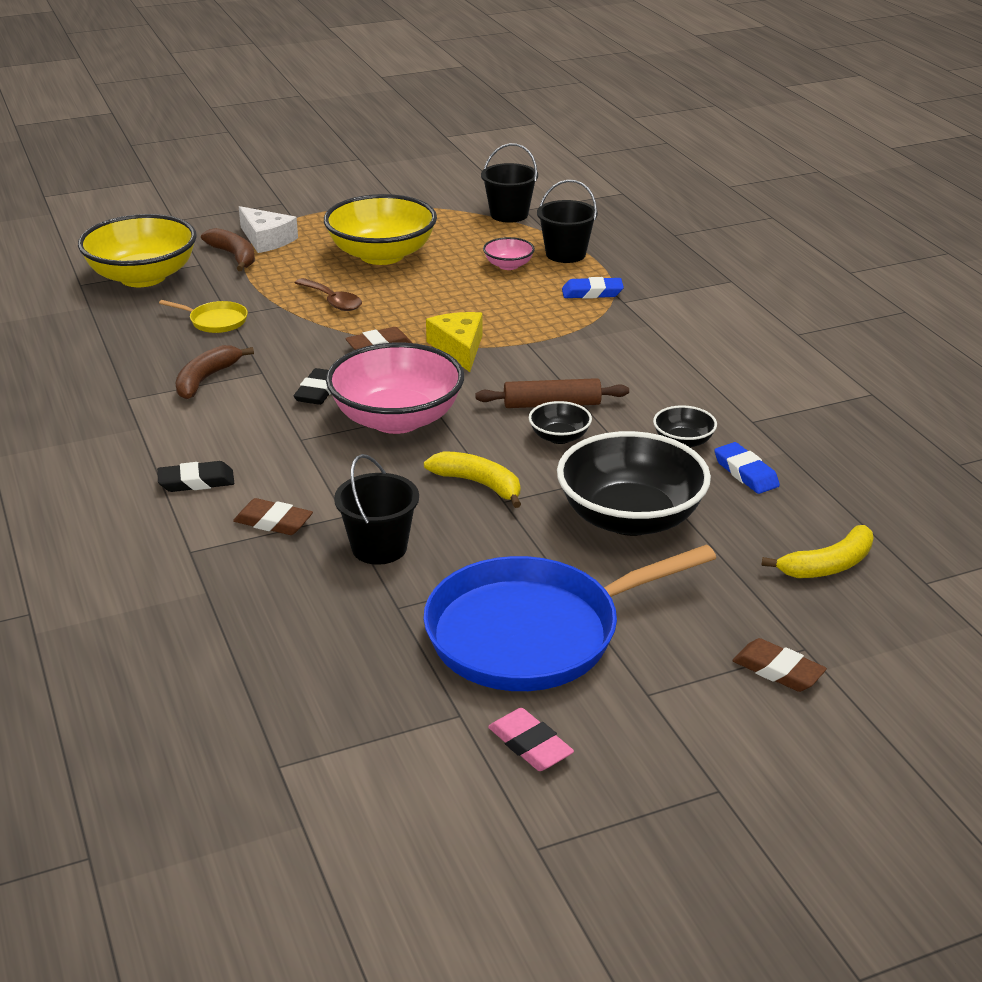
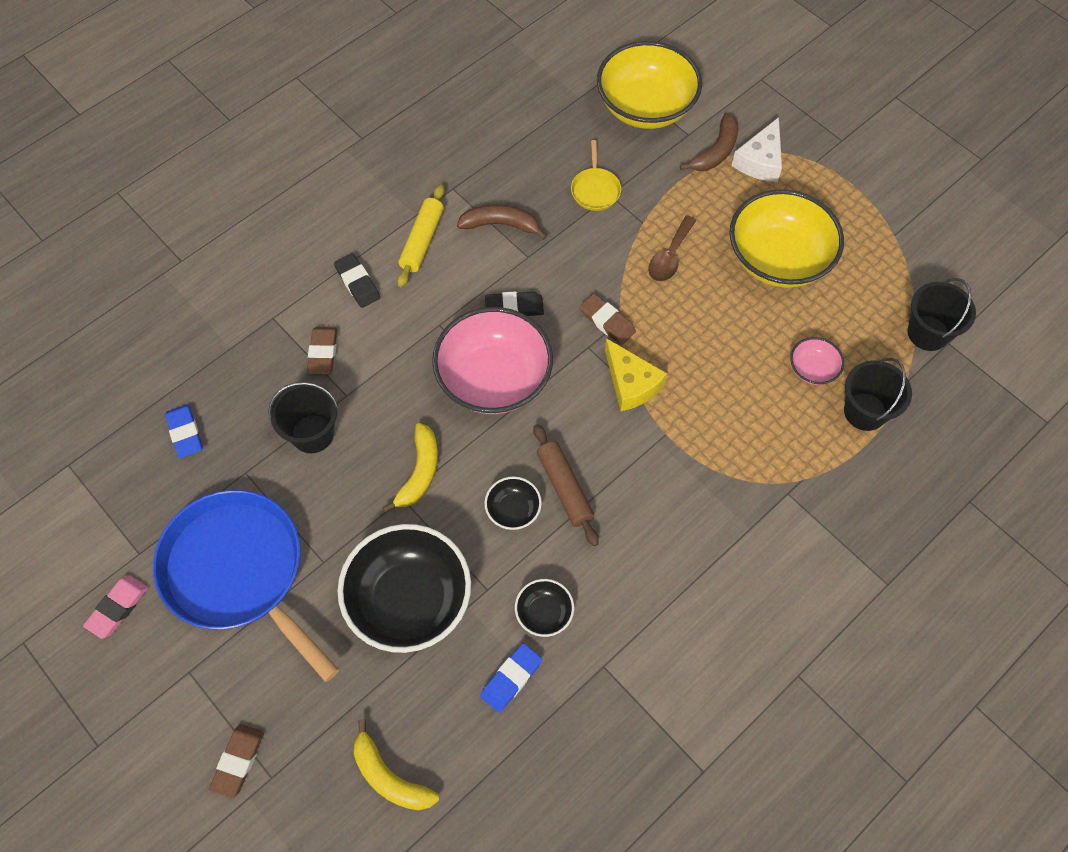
camera: 70 degrees right, 30 degrees up
yellow cheese [426,312,482,372] -> yellow cheese turned 90 degrees clockwise [605,338,667,411]
blue eraser [562,277,624,299] -> blue eraser moved to [165,404,203,458]
none -> yellow rolling pin [397,184,445,288]

